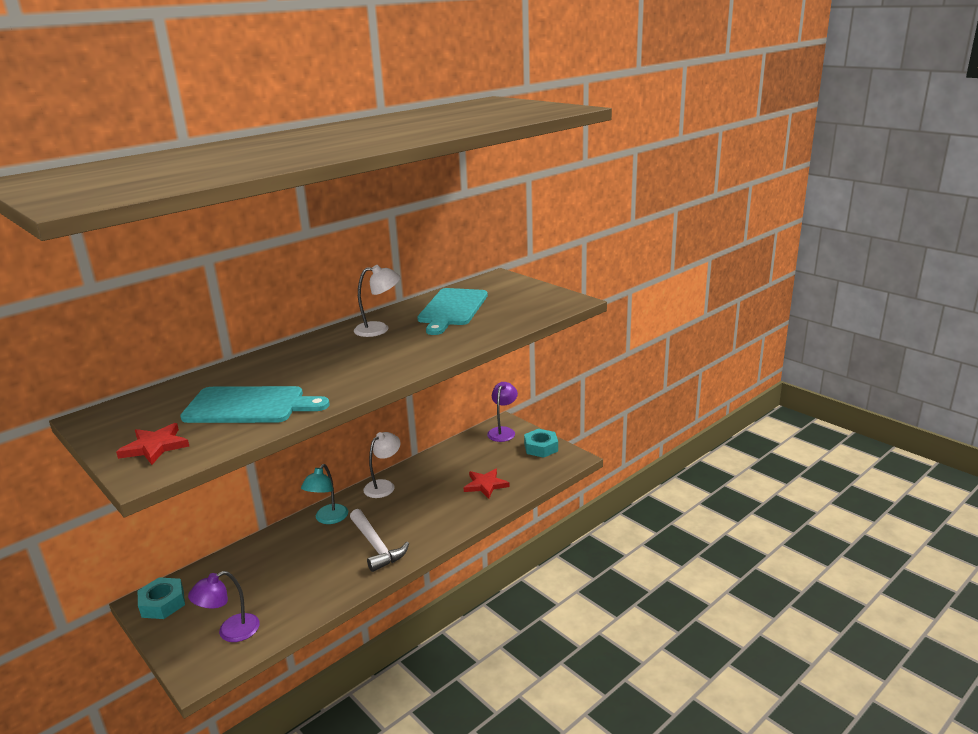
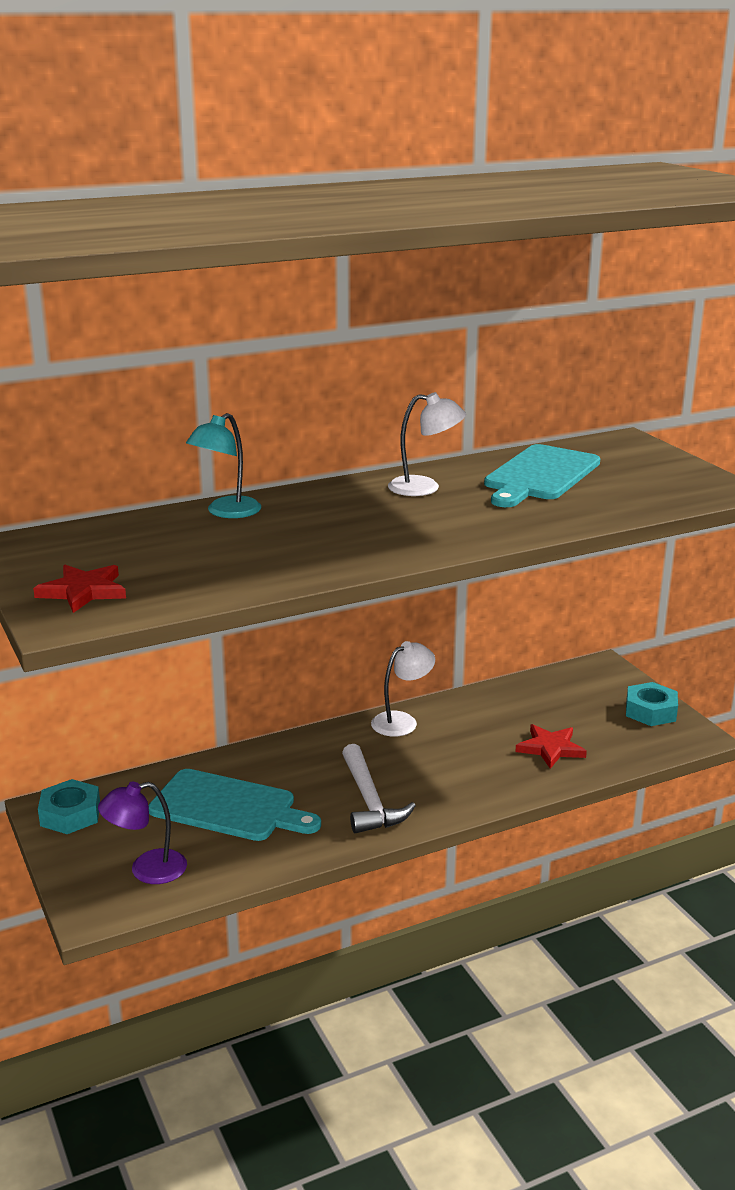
camera: 15 degrees right, 0 degrees up
turquoise cutting board [180,386,330,423] -> turquoise cutting board moved to [148,769,321,841]
turquoise lamp [301,464,348,524] -> turquoise lamp moved to [186,413,261,518]
purple lamp [487,382,518,442] -> none

